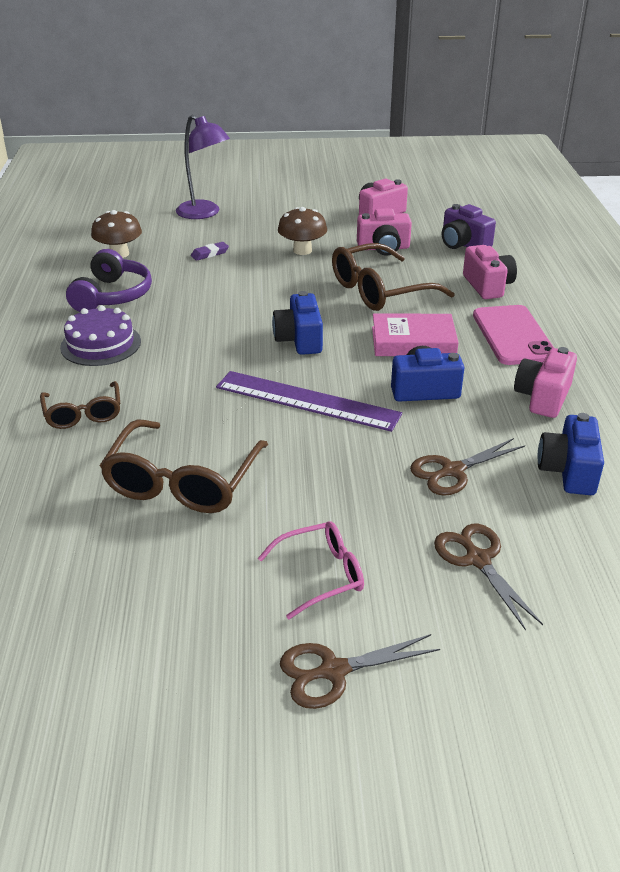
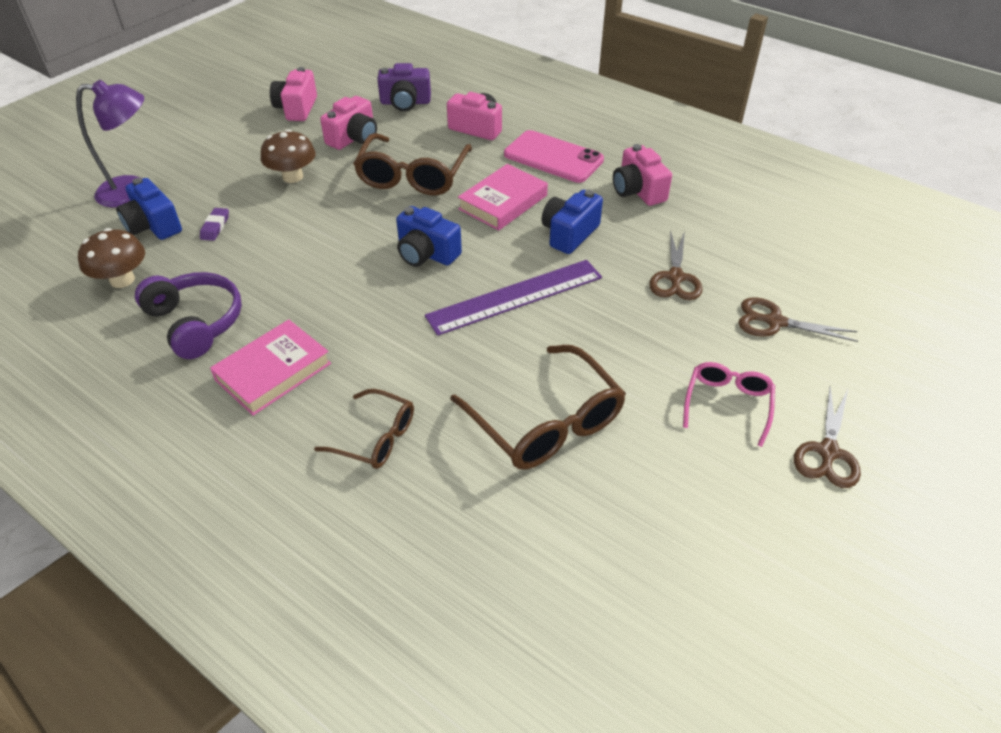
camera: 50 degrees left, 10 degrees up
purple cake [60,305,141,366] -> pink book [210,320,331,416]
blue camera [537,413,604,495] -> blue camera moved to [116,178,182,240]

